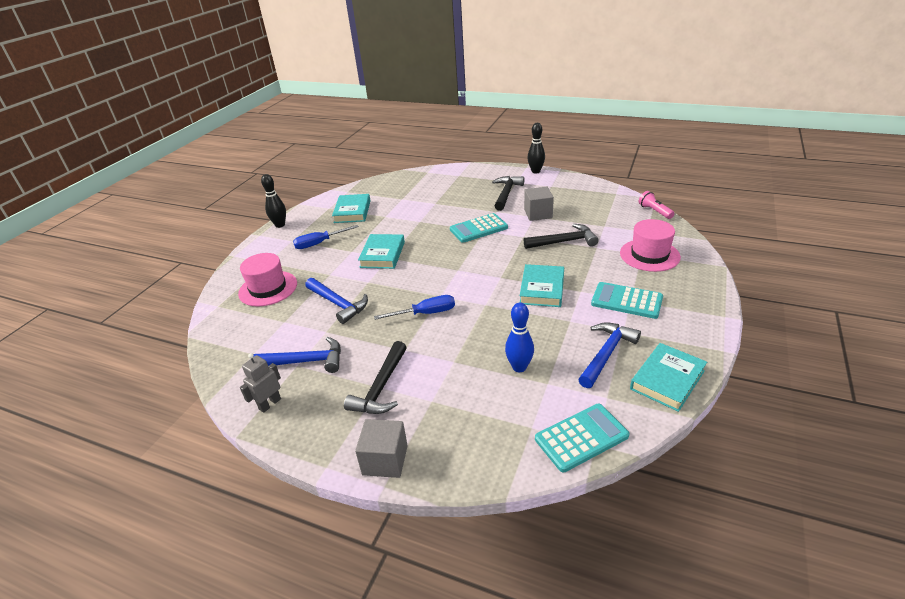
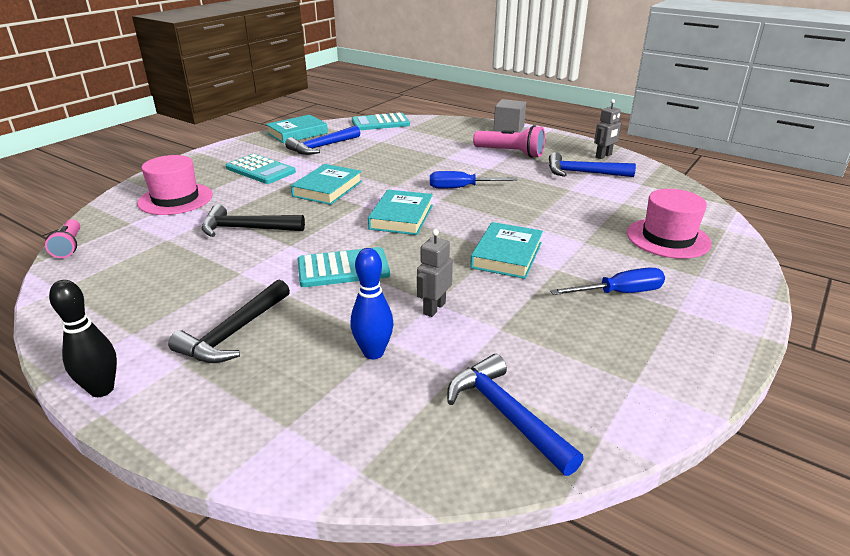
camera: 170 degrees left, 5 degrees down
black bowling pin [261,174,286,228] -> none
blue hammer [305,278,368,324] -> blue hammer moved to [447,354,584,476]
turquoise book [332,194,371,223] -> turquoise book moved to [368,190,433,235]
black hammer [344,341,407,414] -> pink flashlight [473,125,545,158]
blue bowling pin [505,303,534,372] -> blue bowling pin moved to [351,248,393,360]
grey cube [524,187,554,221] -> none
none -> grey robot [417,229,453,317]

